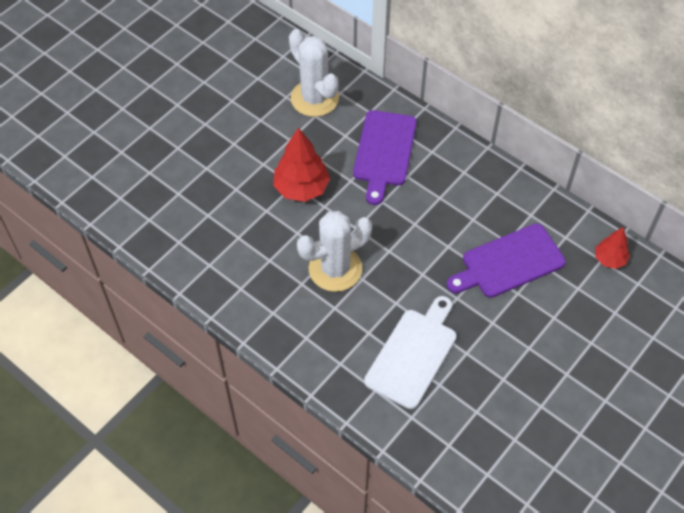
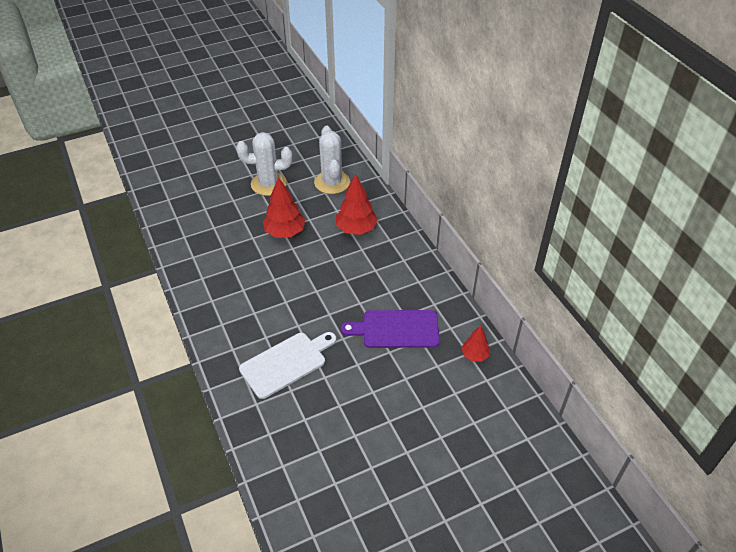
camera: 25 degrees right, 10 degrees down
white cactus [297,211,372,292] -> white cactus moved to [236,132,292,196]
purple cutting board [353,110,417,205] -> red tree [336,174,378,235]

